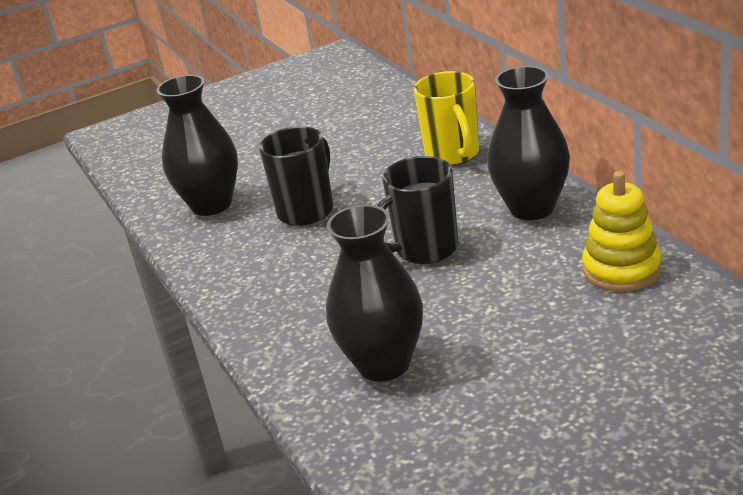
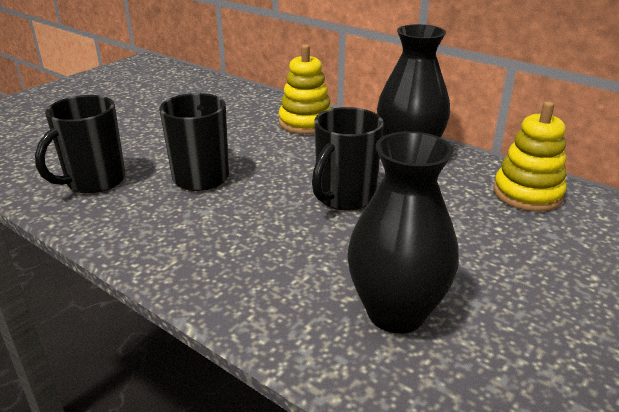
camera: 30 degrees left, 0 degrees up
black vase [156,75,238,216] -> black mug [35,95,125,193]
yellow mug [414,71,479,165] -> yellow stacking toy [279,45,332,134]

